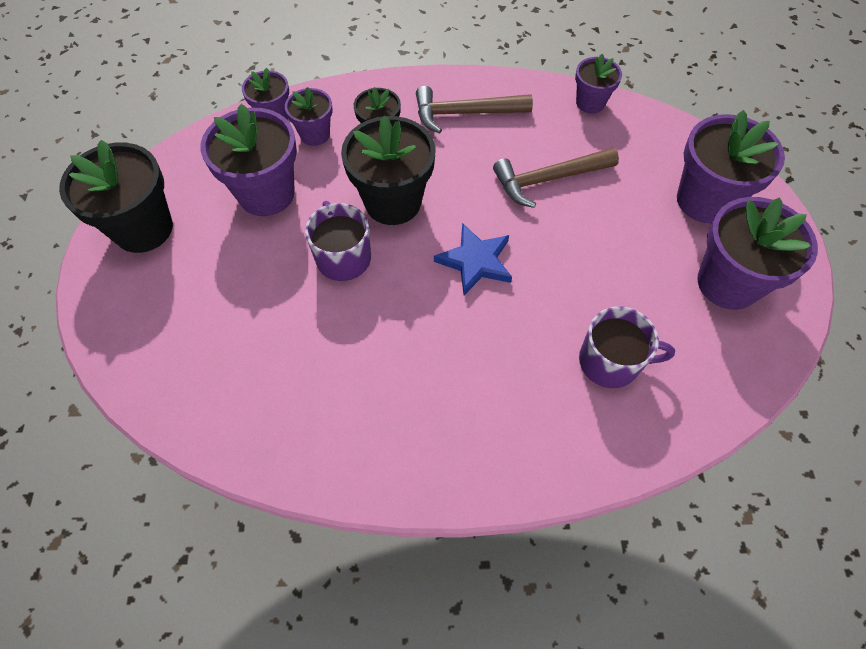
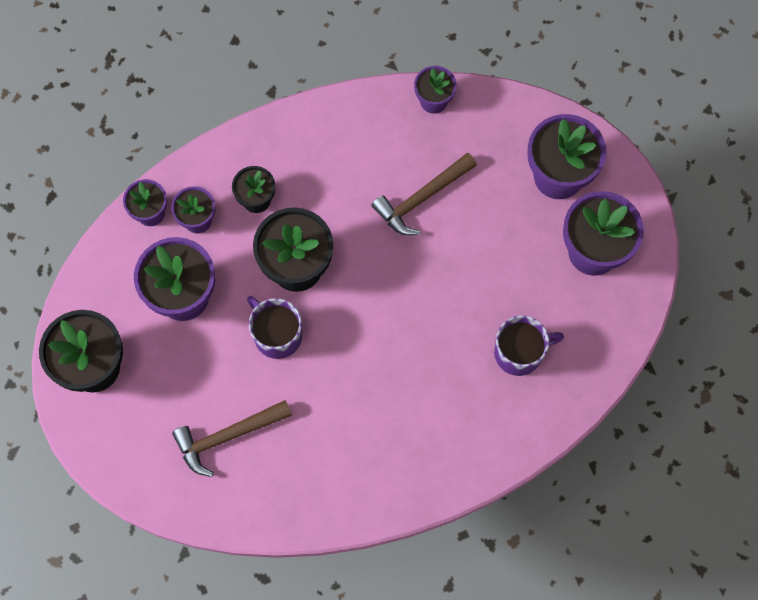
camera: 20 degrees left, 10 degrees up
brown hammer [416,86,533,134] -> brown hammer moved to [172,400,292,477]
blue star [434,223,512,295] -> none

